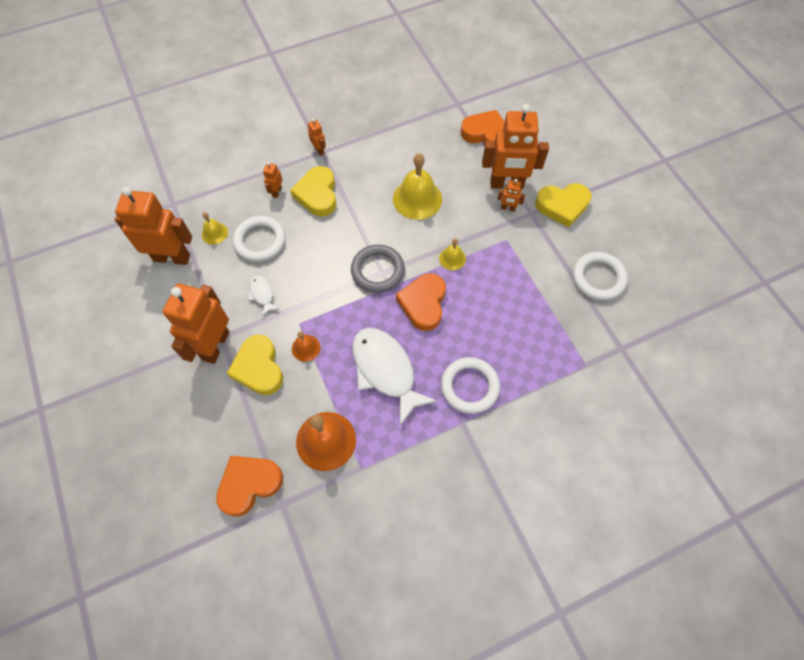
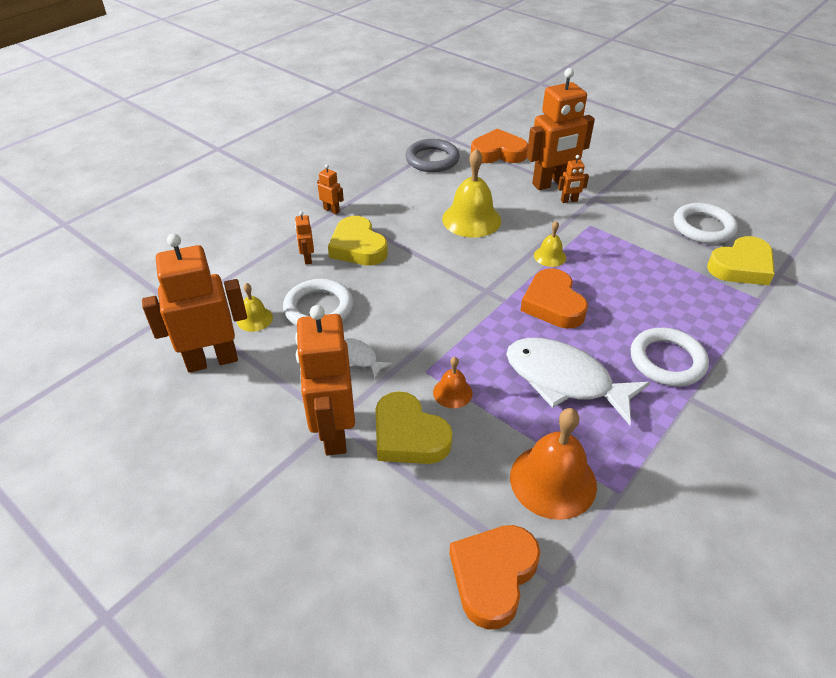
camera: 25 degrees left, 20 degrees down
grey ring [351,244,405,293] -> grey ring moved to [405,139,460,172]
yellow heart [535,183,592,228] -> yellow heart moved to [707,236,775,285]

